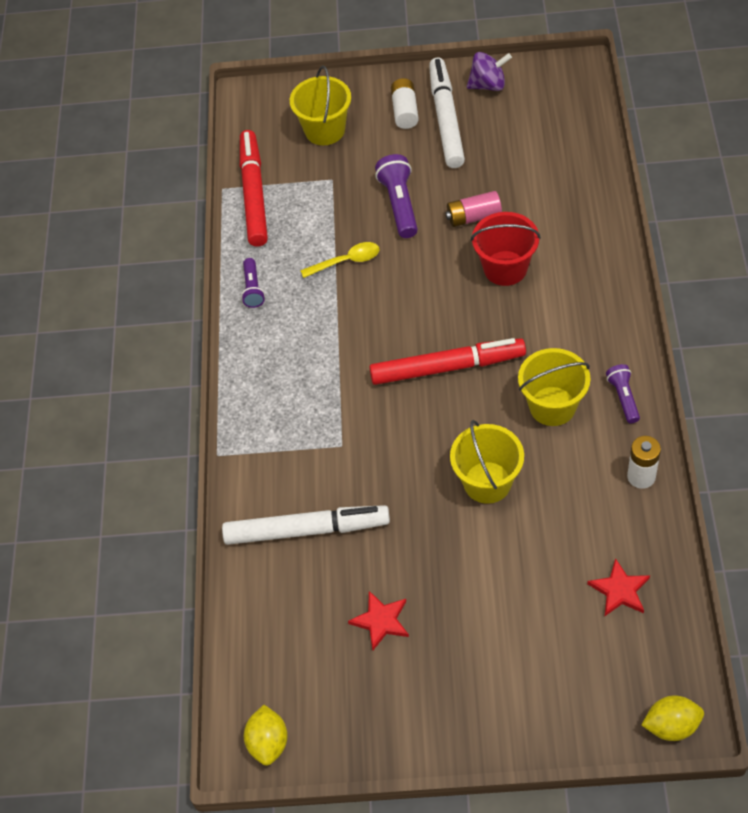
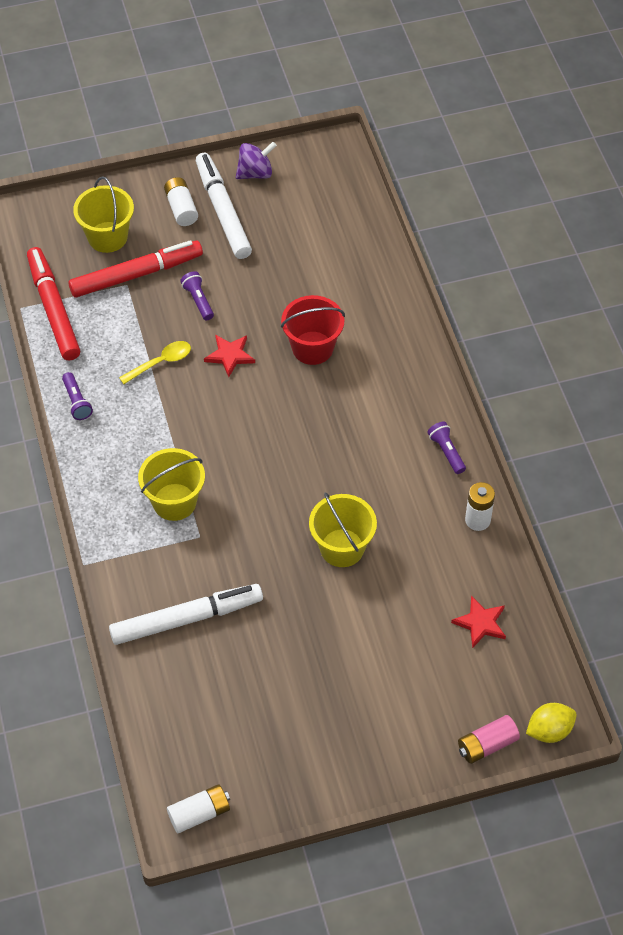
camera: 20 degrees left, 0 degrees up
yellow lemon [244,705,288,766] -> white battery [167,784,230,833]
red star [348,591,409,650] -> red star moved to [204,335,255,377]
red marker [369,338,526,385] -> red marker moved to [68,240,203,298]
purple flashlight [375,154,418,238] -> purple flashlight [181,271,214,320], size x0.62
pink battery [445,191,502,227] -> pink battery moved to [458,715,520,764]
yellow bucket [518,348,591,426] -> yellow bucket moved to [138,448,205,521]

